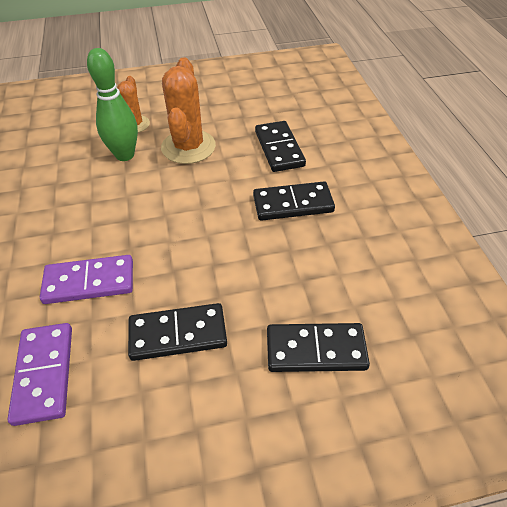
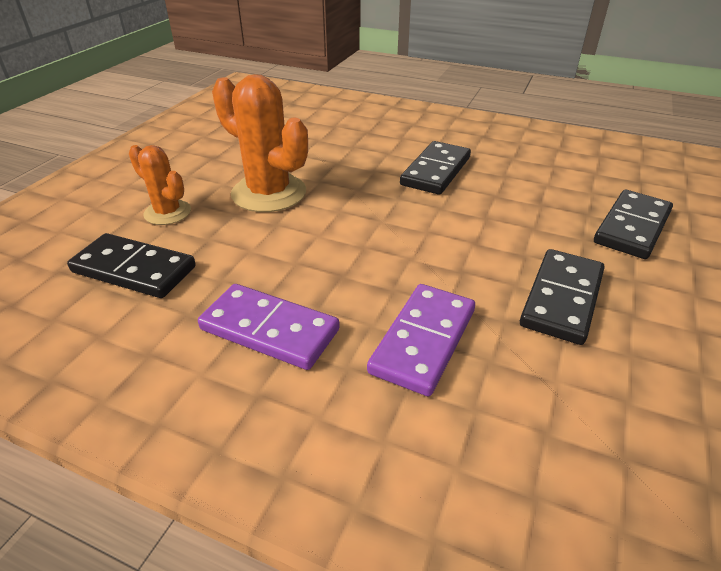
camera: 55 degrees left, 10 degrees down
purple domino [8,323,72,426] -> purple domino moved to [198,284,340,370]
green bowling pin [87,48,138,161] -> none
black domino [255,121,306,172] -> black domino moved to [67,233,196,298]

